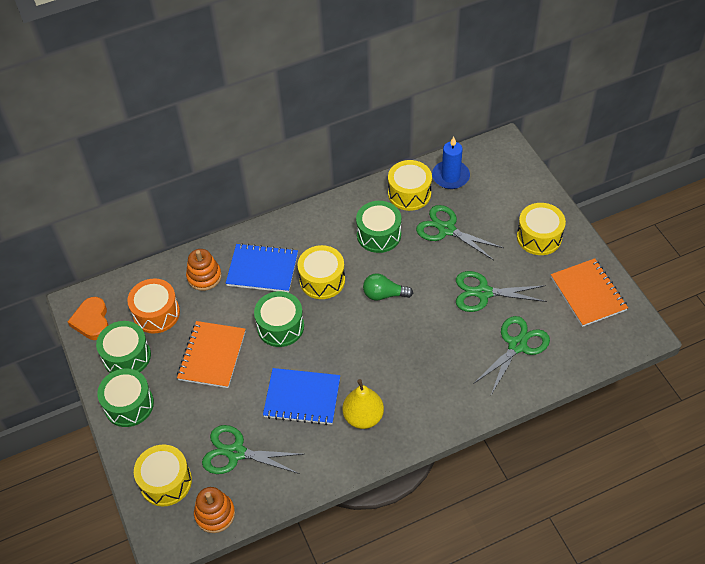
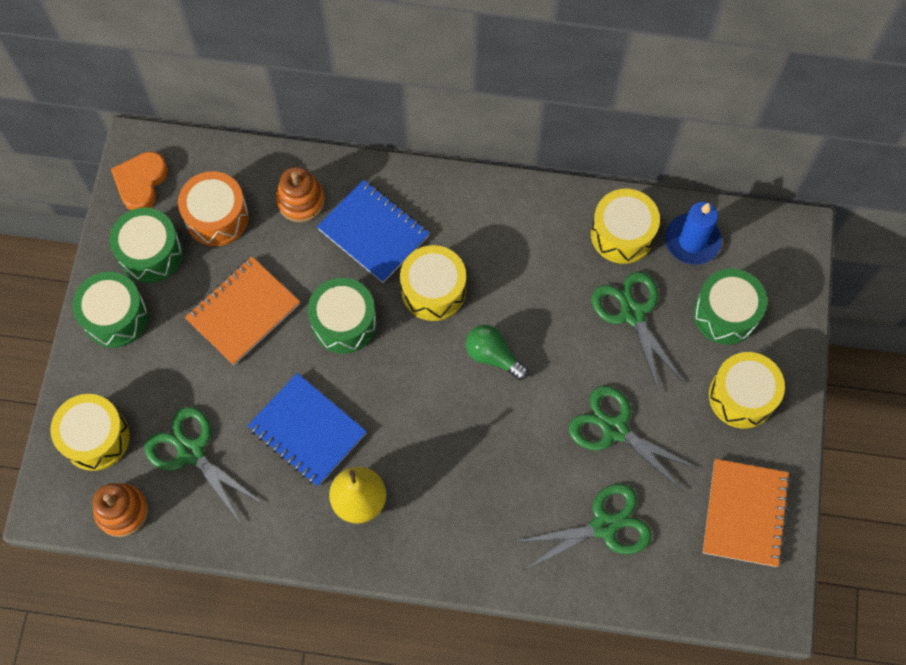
camera: 30 degrees right, 15 degrees up
green drum [356,201,401,253] -> green drum moved to [693,269,767,344]

